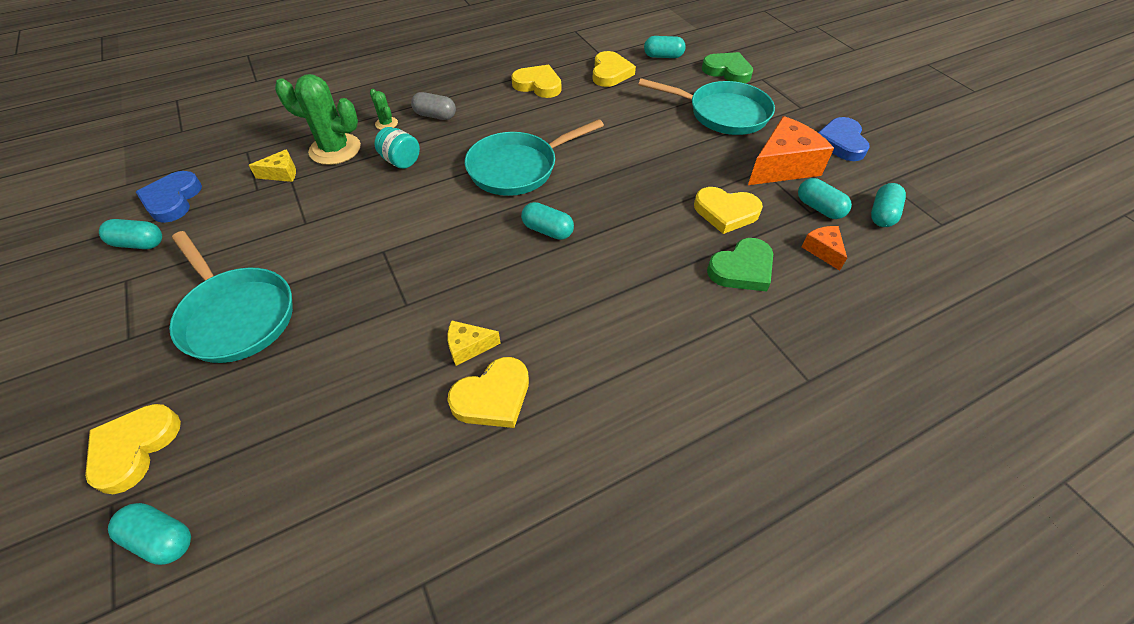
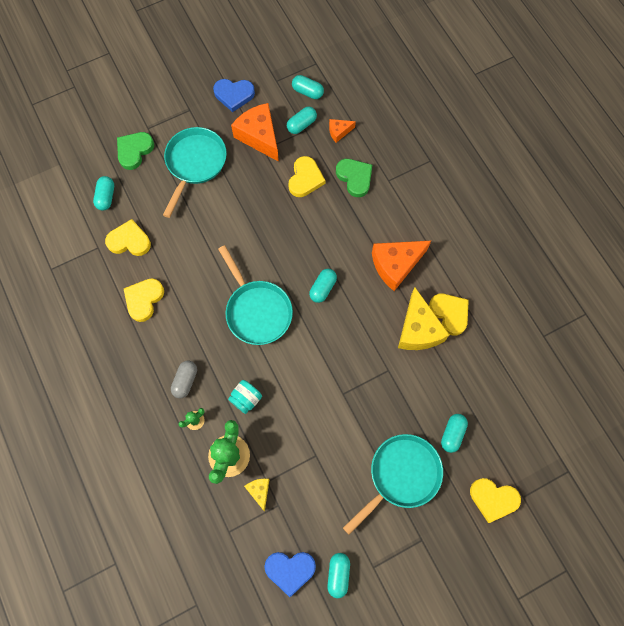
camera: 90 degrees left, 20 degrees up
turquoise capsule [108,503,191,565] -> turquoise capsule moved to [441,414,468,453]
yellow cheese [447,320,501,366] -> yellow cheese [398,287,449,350], size x2.03
none -> orange cheese [372,241,431,291]

